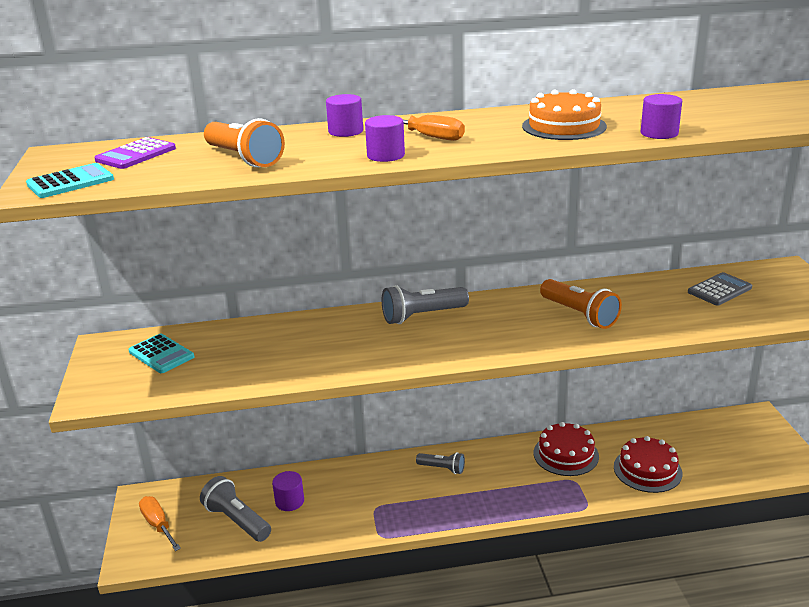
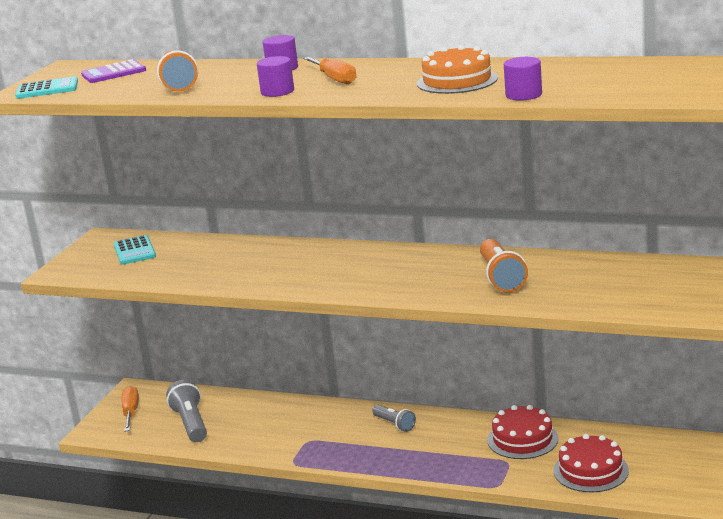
camera: 30 degrees right, 5 degrees down
purple cylinder [272,471,304,511] -> none
grey flashlight [382,285,469,324] -> none
grey calculator [688,272,752,306] -> none

